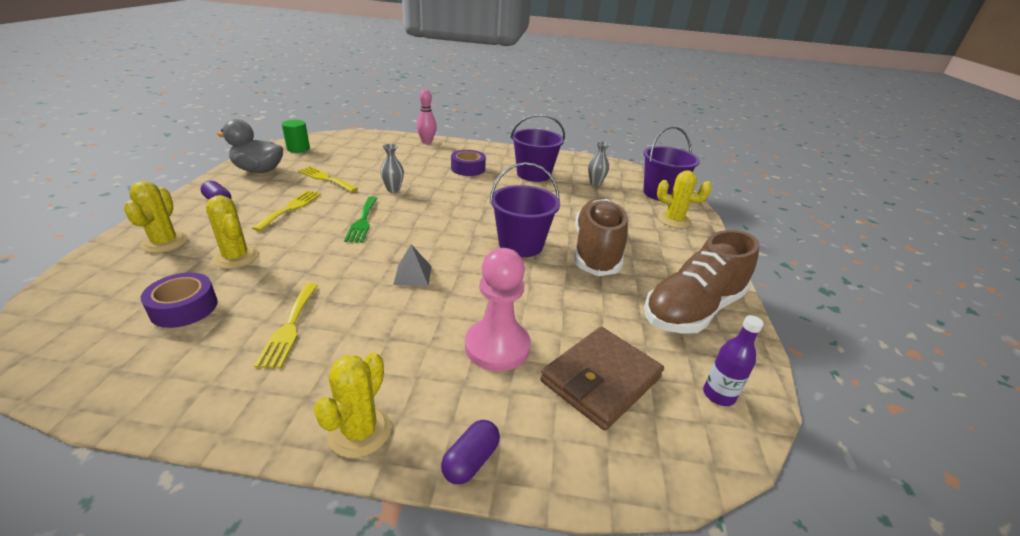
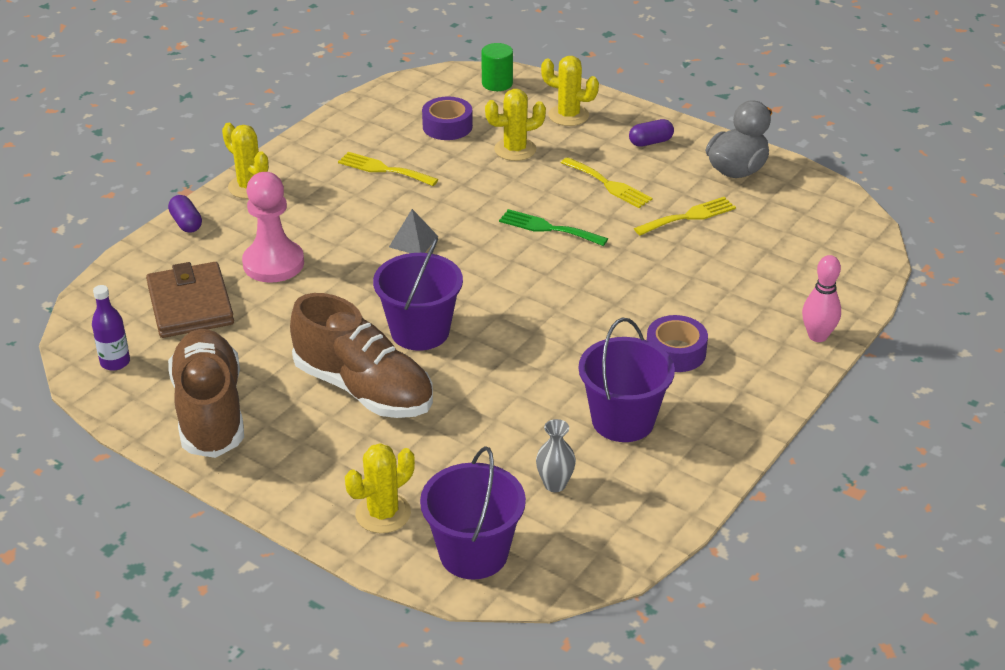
camera: 120 degrees right, 5 degrees up
green cylinder [282,120,310,153] -> green cylinder moved to [481,43,513,91]
grey vase [380,144,404,193] -> none

